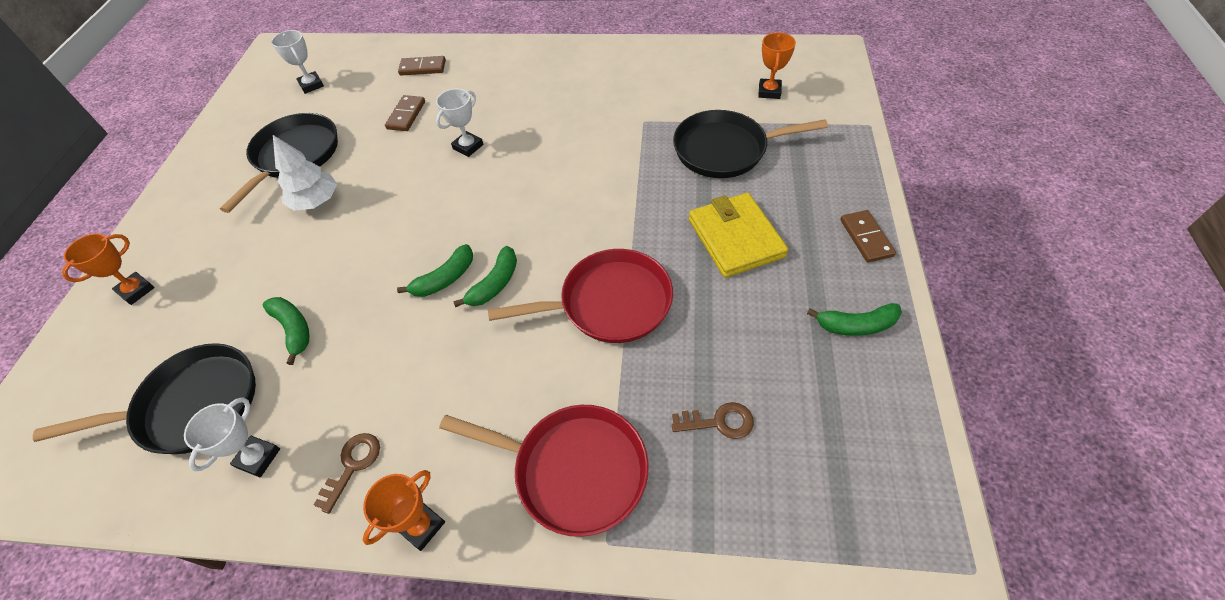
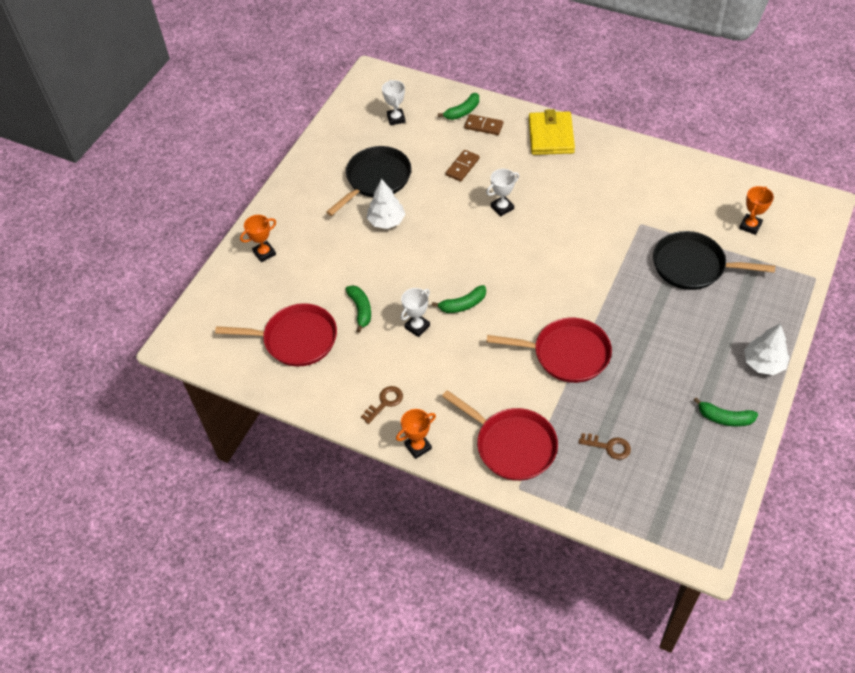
camera: 20 degrees right, 0 degrees up
black pan [33,343,256,454] -> red pan [215,303,337,367]
white trophy [184,397,280,477] -> white trophy moved to [401,288,430,337]
green banana [453,246,517,307] -> green banana moved to [438,93,479,120]
yellow wallet [689,193,788,278] -> yellow wallet moved to [529,109,575,155]
brown domino [841,210,896,262] -> white tree [744,323,790,375]

